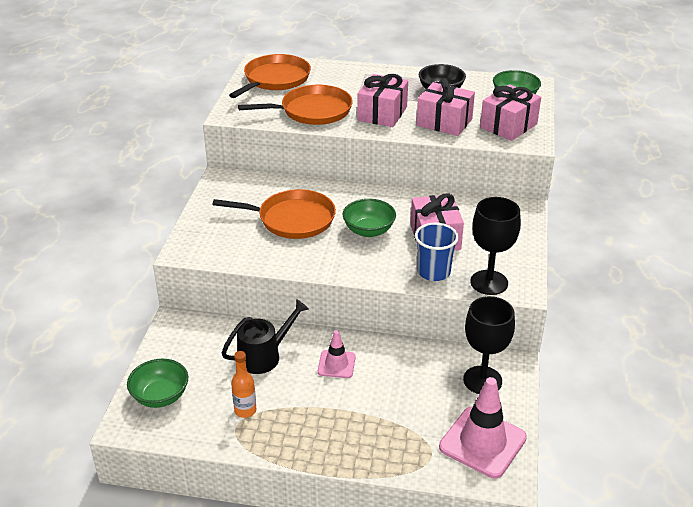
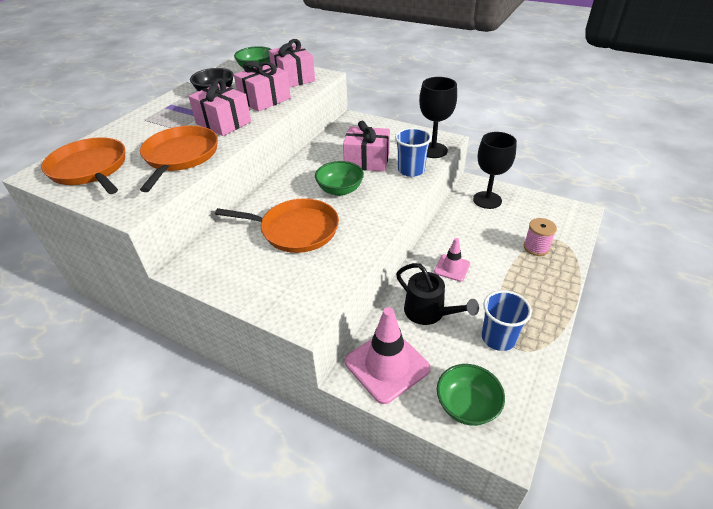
camera: 70 degrees left, 5 degrees up
orange pan [212,189,336,239] -> orange pan turned 75 degrees clockwise [215,198,339,253]
black watering can [222,299,309,374] -> black watering can turned 150 degrees clockwise [396,263,479,325]
orange bottle [231,351,256,418] -> blue cup [482,290,532,351]
pink traffic cone [439,377,527,478] -> pink traffic cone moved to [345,307,431,404]
none -> pink spool [524,218,557,256]

